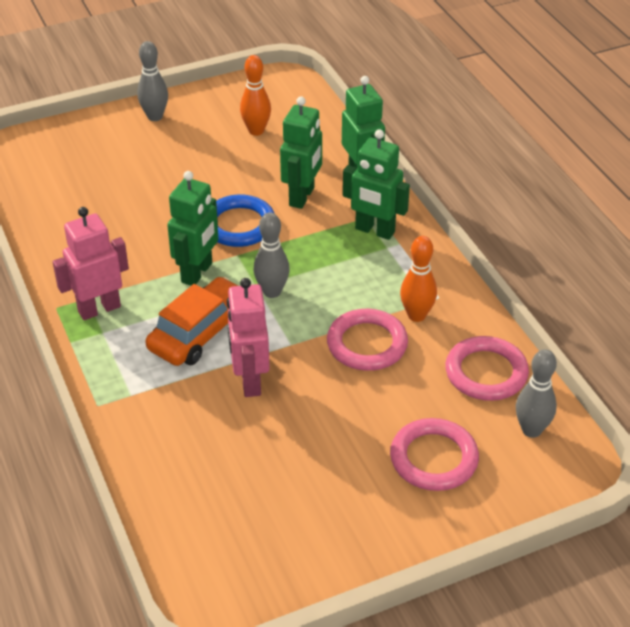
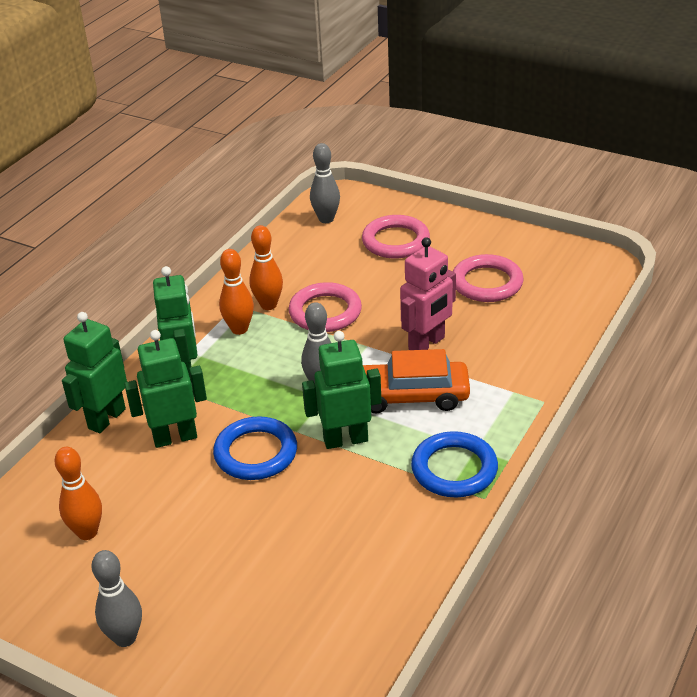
camera: 125 degrees left, 5 degrees down
pink robot [53,207,129,320] -> blue ring [411,431,498,498]
pink ring [445,336,529,401] -> pink ring moved to [453,254,524,302]
none -> orange bowling pin [219,249,254,335]

